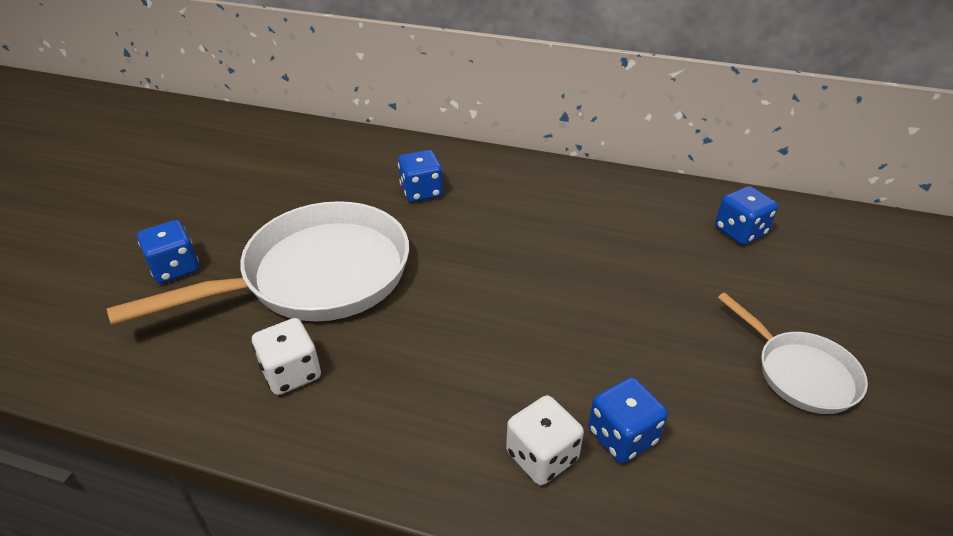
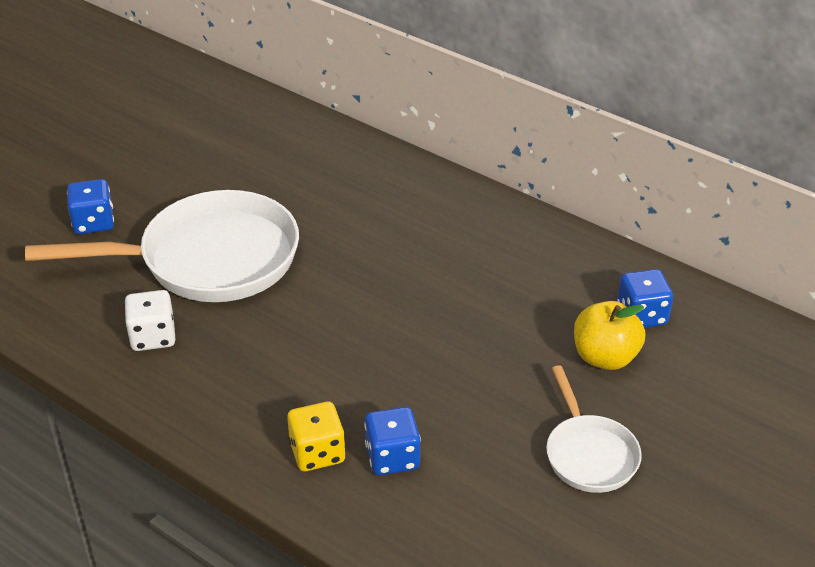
camera: 20 degrees right, 0 degrees up
blue dice [398,150,443,202] -> none
white dice [506,395,584,485] -> yellow dice [287,401,345,471]
none -> yellow apple [574,301,645,370]

